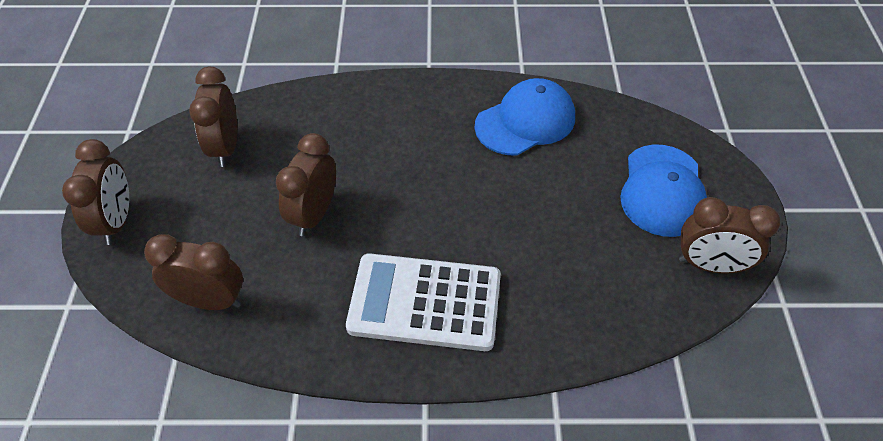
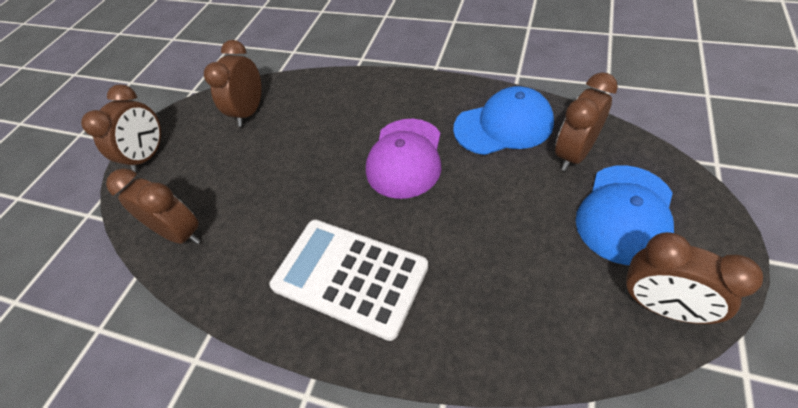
camera: 25 degrees right, 0 degrees up
brown clock [276,133,336,236] -> brown clock moved to [555,72,618,171]
none -> purple cap [366,119,441,199]

